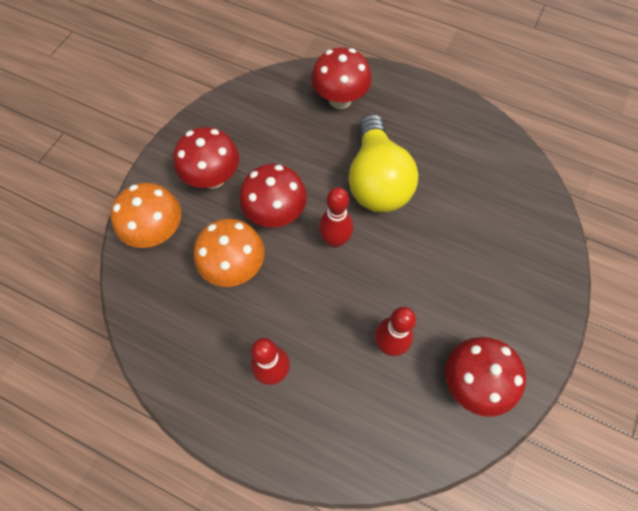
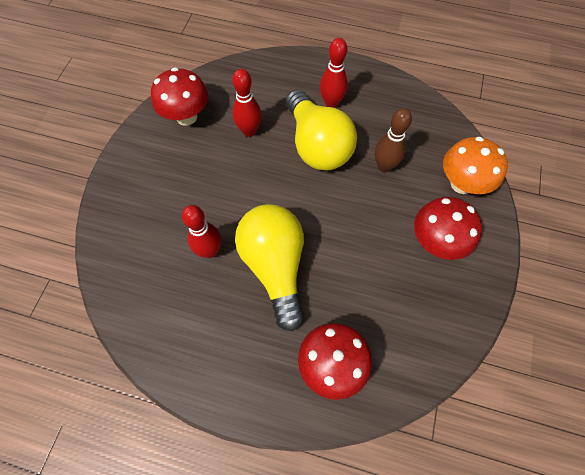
camera: 170 degrees right, 0 degrees up
orange mushroom [194,218,265,287] -> brown bowling pin [375,108,412,172]
red mushroom [239,164,307,228] -> none
red bowling pin [319,187,353,248] -> red bowling pin moved to [182,205,222,258]
none -> yellow light bulb [286,89,357,170]

